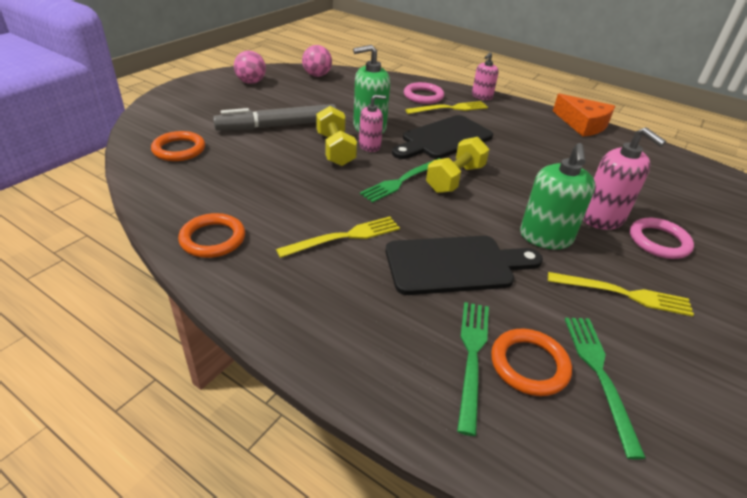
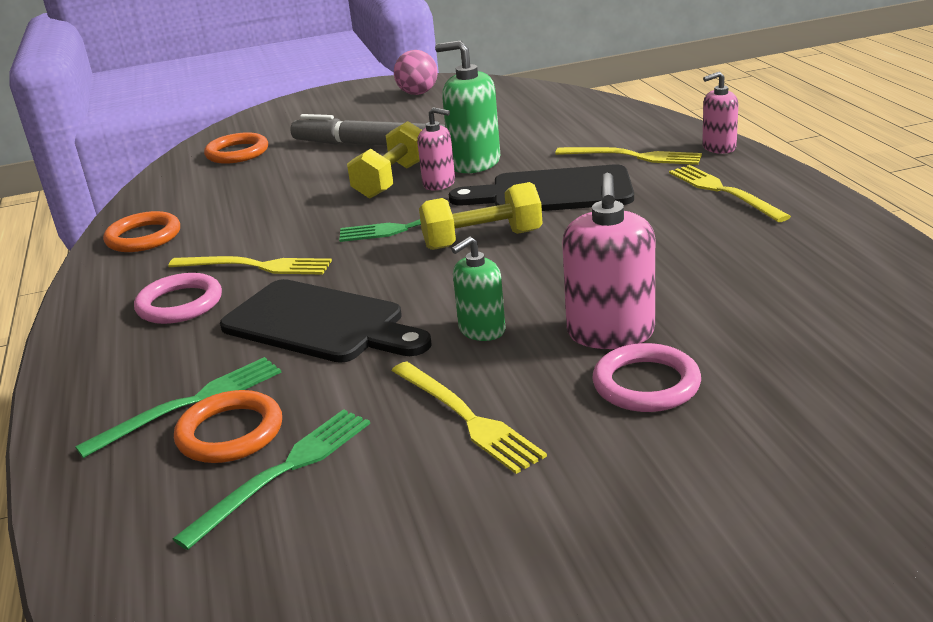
camera: 45 degrees right, 10 degrees down
pink ball [302,45,332,77] -> none
pink ring [404,82,444,104] -> pink ring moved to [134,273,222,324]
green soap dispenser [520,143,595,249] -> green soap dispenser [451,236,506,341], size x0.62
orange cheese [553,93,615,137] -> none
none -> yellow fork [669,165,791,222]

